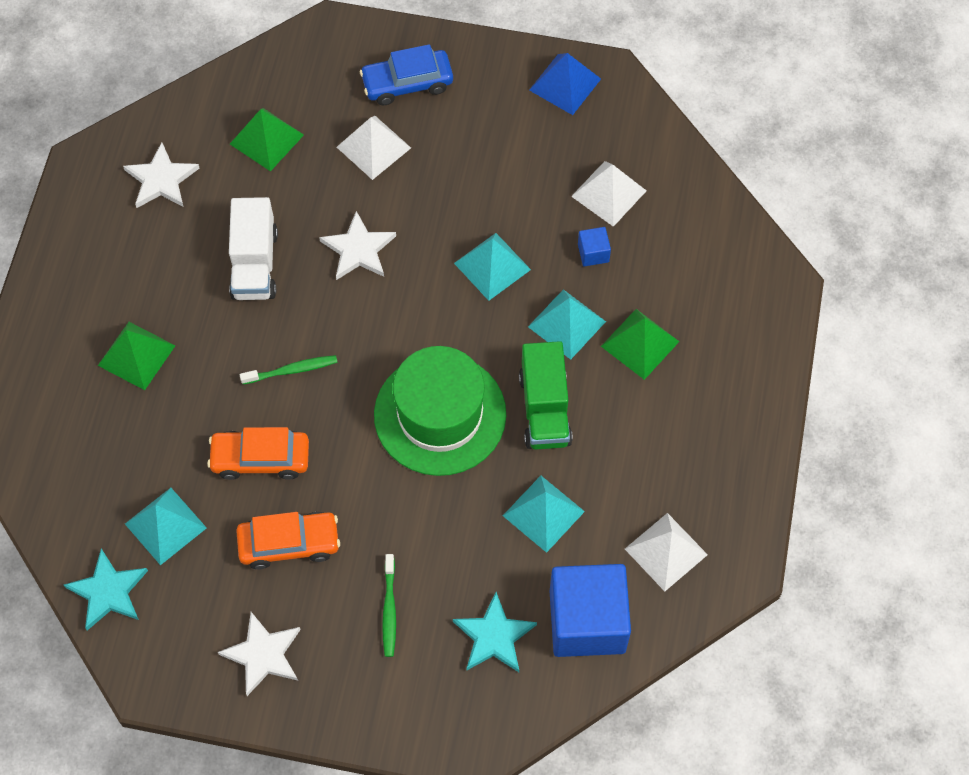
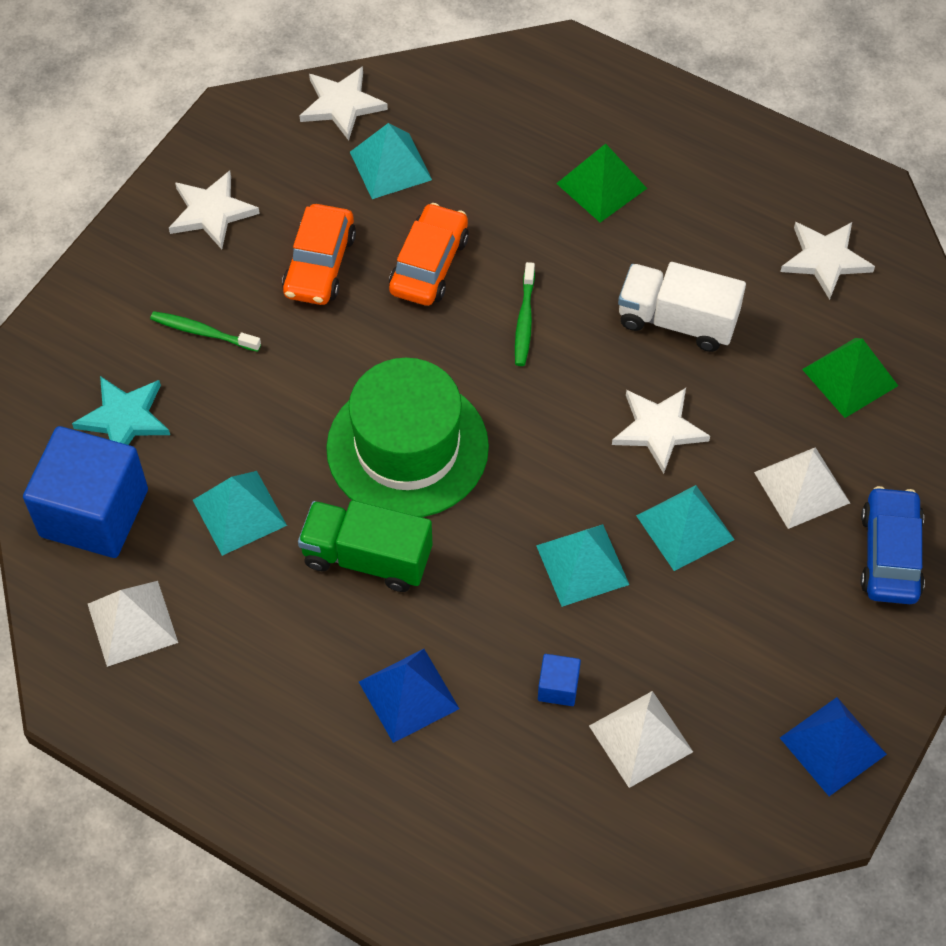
camera: 110 degrees right, 5 degrees down
turquoise star [64,549,148,630] -> white star [300,66,388,140]
turquoise pyramid [528,289,606,360] -> turquoise pyramid moved to [636,485,735,571]
green pyramid [601,309,680,380] -> blue pyramid [359,649,459,743]

